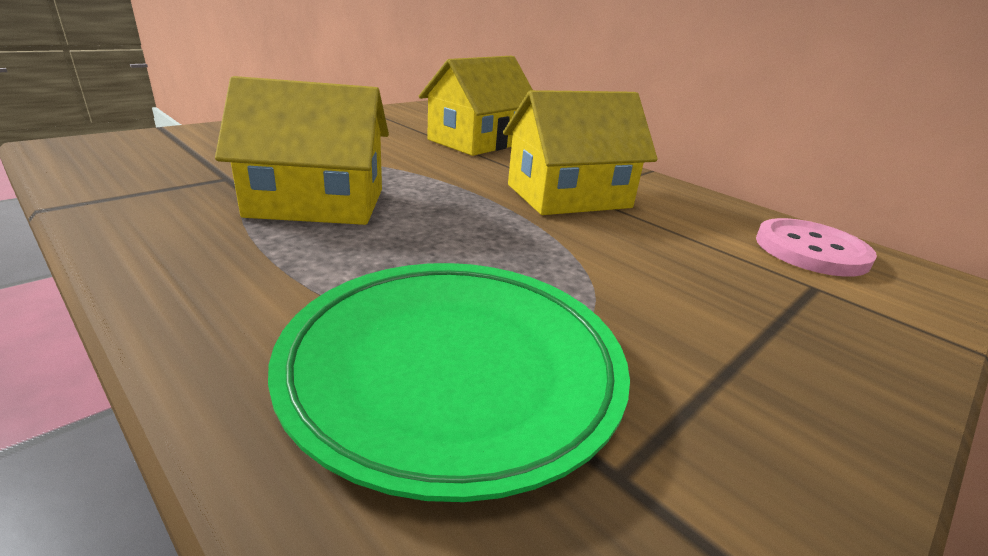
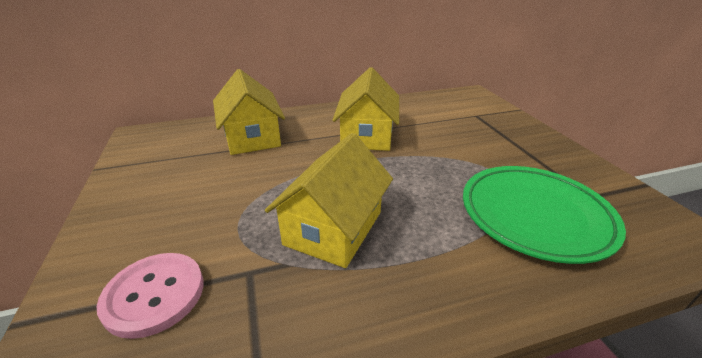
camera: 60 degrees left, 5 degrees up
pink button [756,218,877,277] -> pink button moved to [97,253,204,339]

